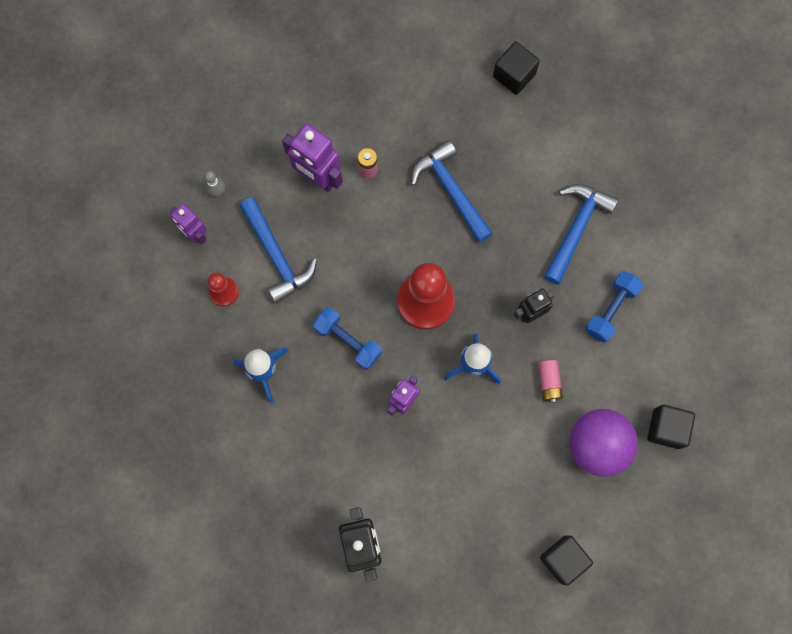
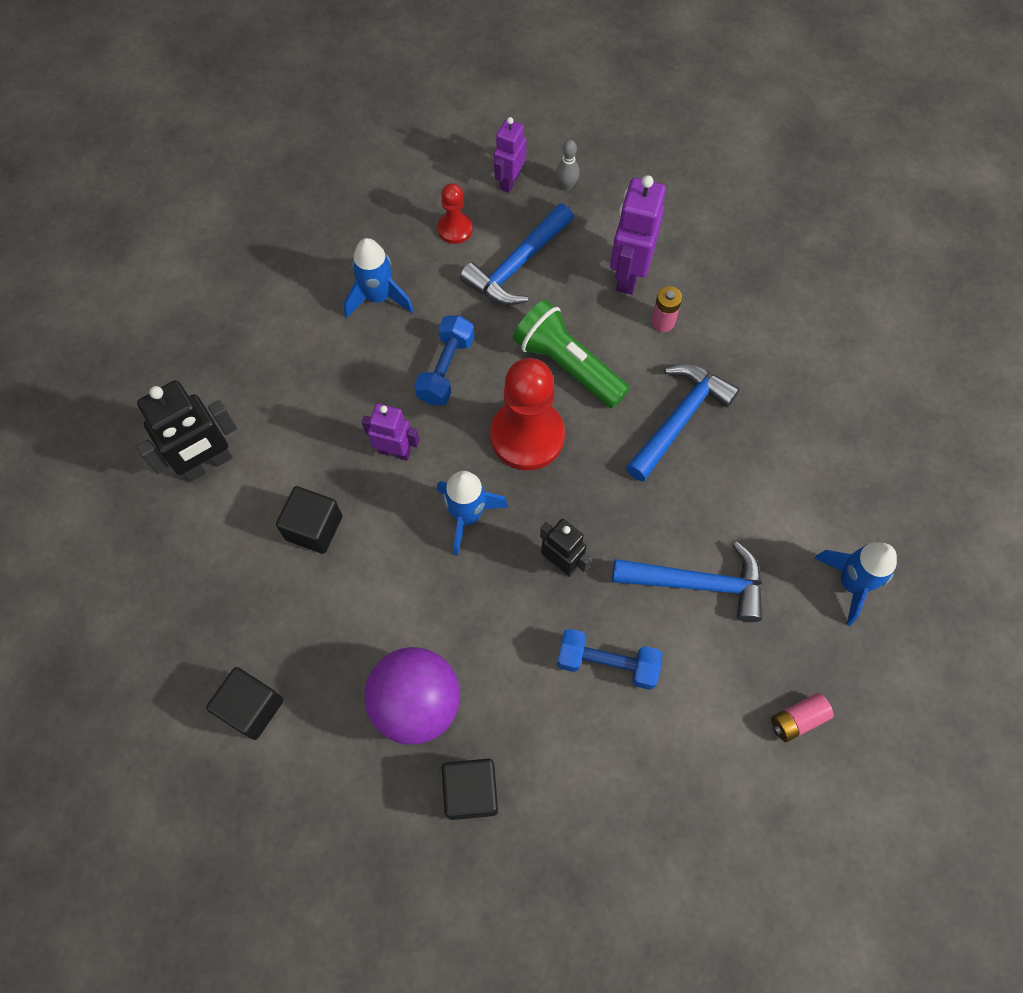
camera: 70 degrees right, 10 degrees down
black cube [493,42,540,95] -> black cube moved to [276,486,342,554]
pink battery [538,360,563,403] -> pink battery moved to [771,693,834,742]
none -> green flashlight [513,300,630,408]
none -> blue rocket [815,542,897,626]

